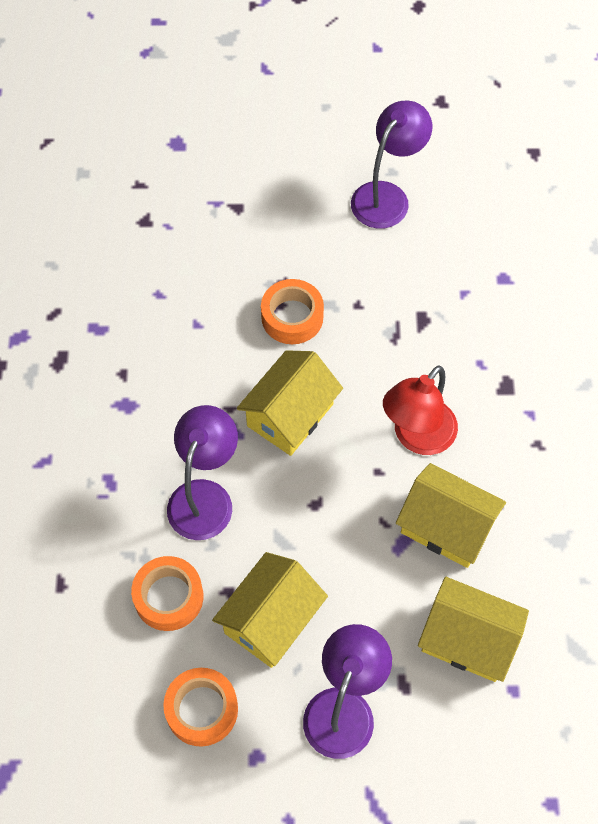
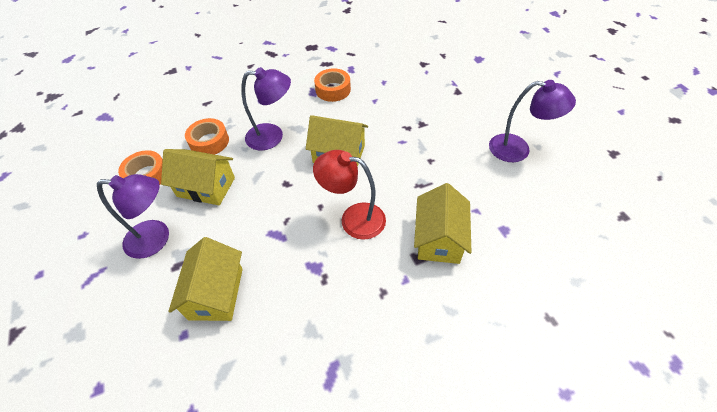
camera: 70 degrees right, 10 degrees down
orange tape [261,279,324,344] -> orange tape moved to [314,68,351,102]
yellow house [396,463,506,568] -> yellow house moved to [414,183,471,264]

